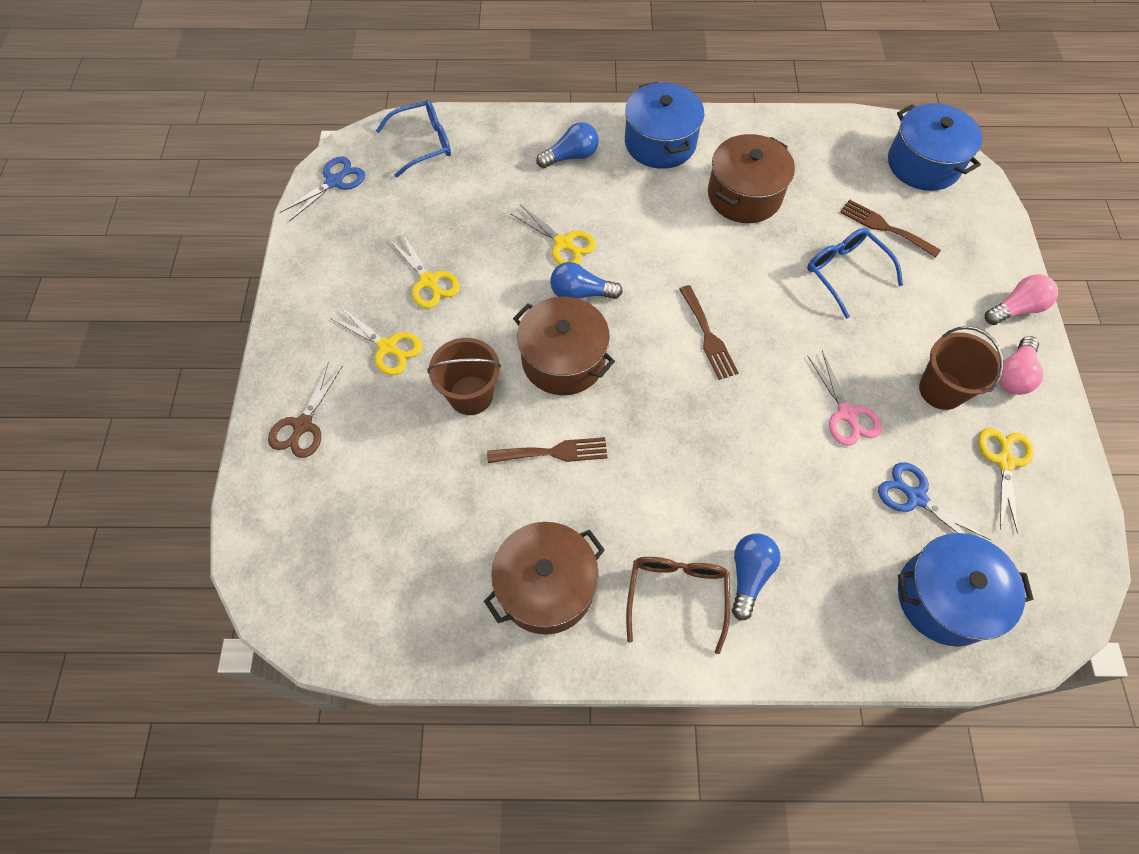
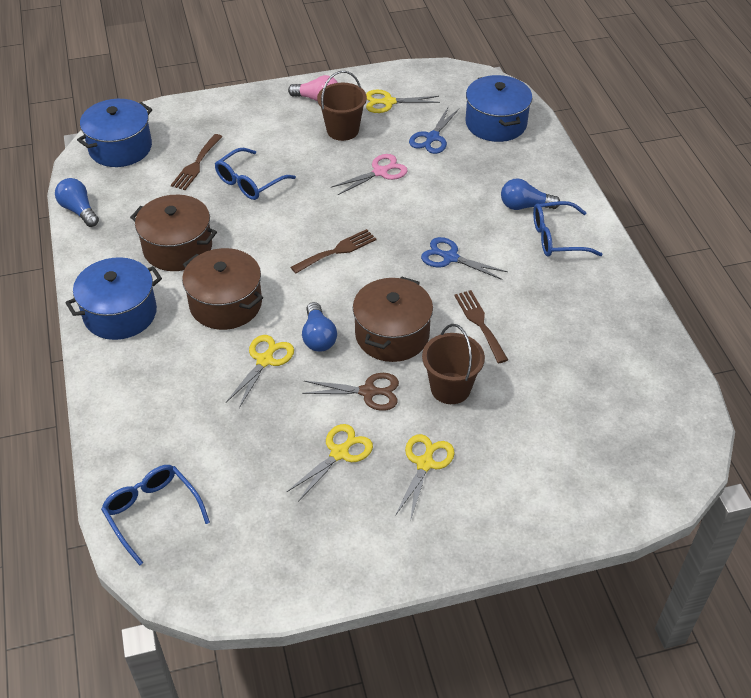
camera: 105 degrees left, 15 degrees down
brown scissors [268,362,343,458] -> brown scissors moved to [302,373,399,411]
blue scissors [280,156,365,222] -> blue scissors moved to [421,237,508,280]
brown pot [484,522,605,635] -> brown pot moved to [182,248,263,330]
blue light bulb [536,122,599,168] -> blue light bulb moved to [55,178,99,227]
brown glasses [626,557,730,654] -> blue glasses [533,201,602,257]
pink light bulb [985,274,1058,325] -> none

